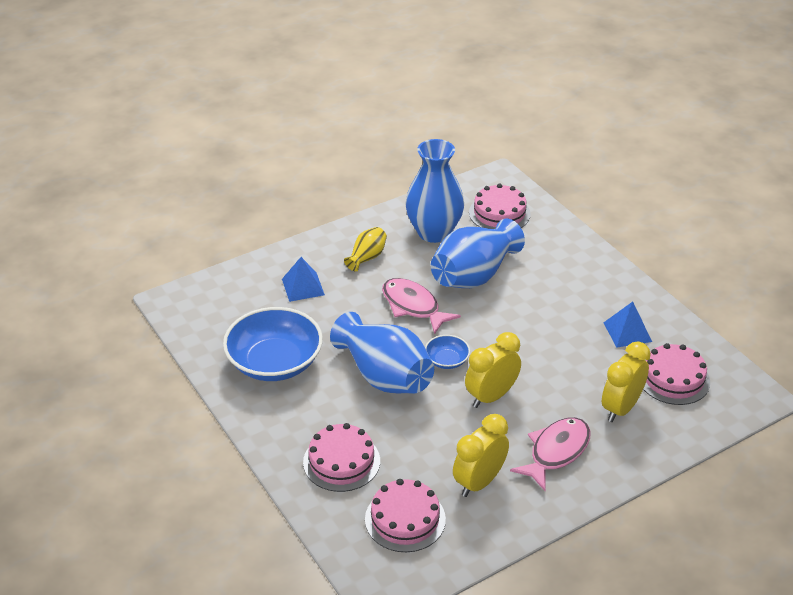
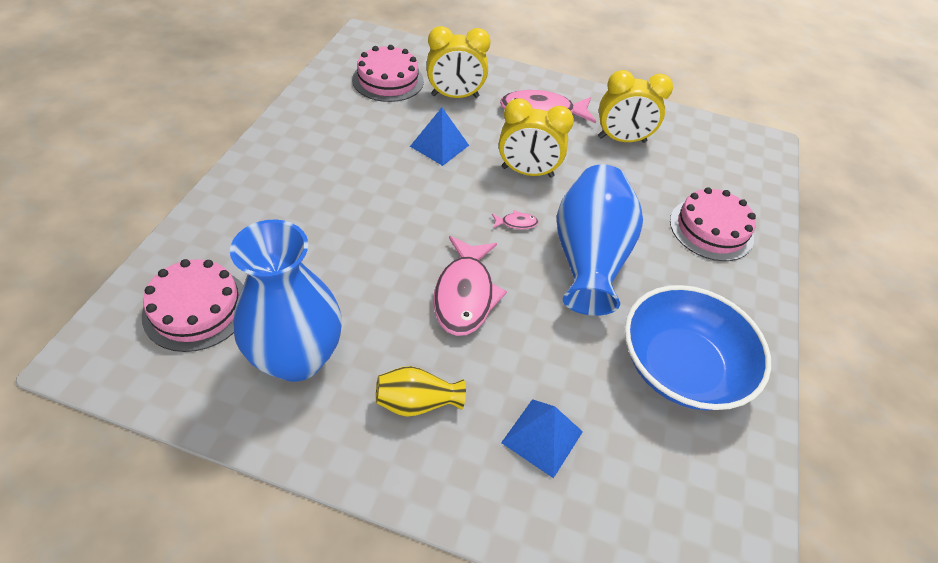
camera: 135 degrees left, 10 degrees up
pink cake [365,479,446,552] -> none
blue bowl [425,335,470,369] -> pink fish [492,210,539,230]
blue vase [431,219,525,288] -> none
blue pyramid [604,302,652,348] -> blue pyramid moved to [410,108,469,166]

